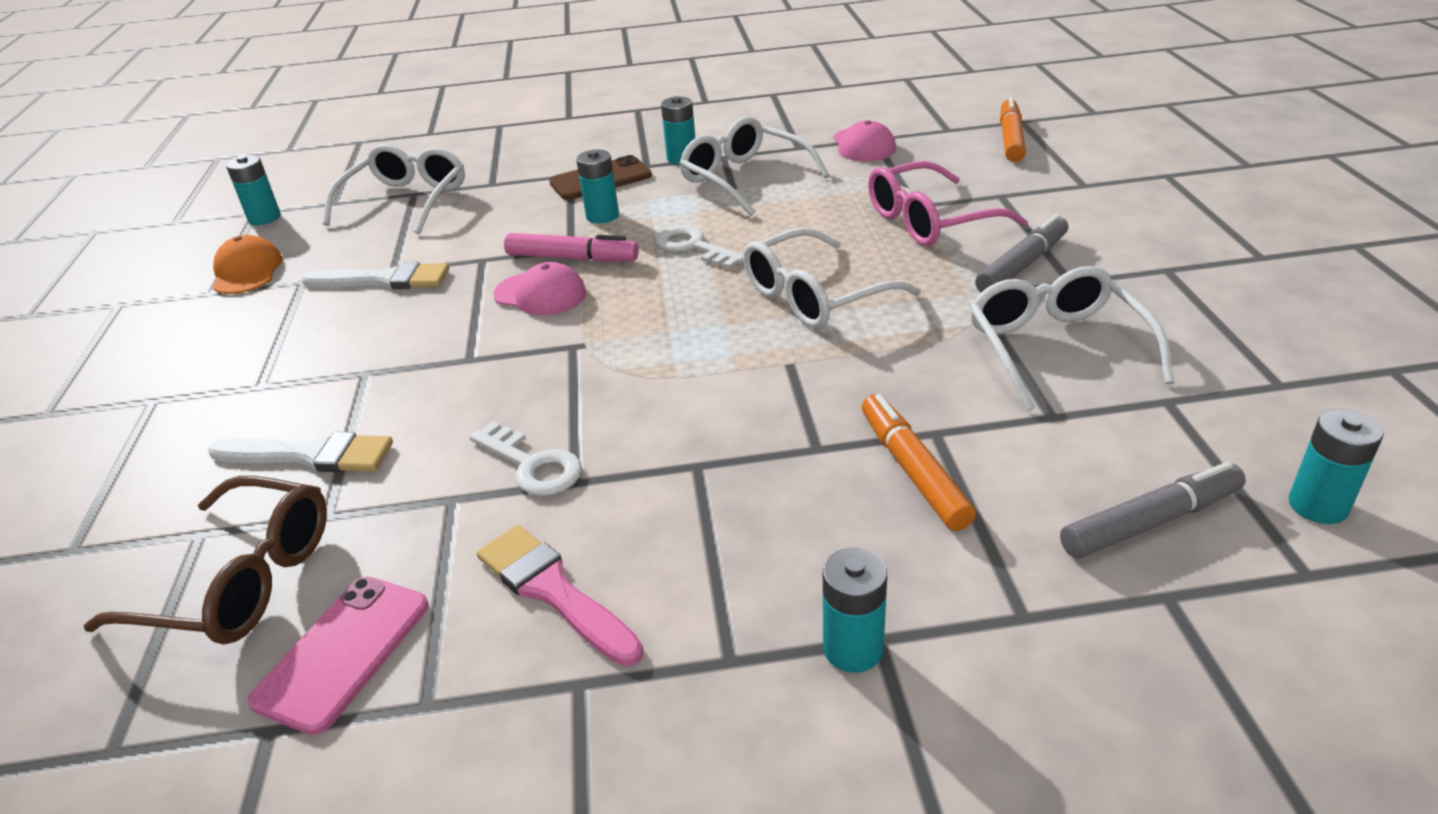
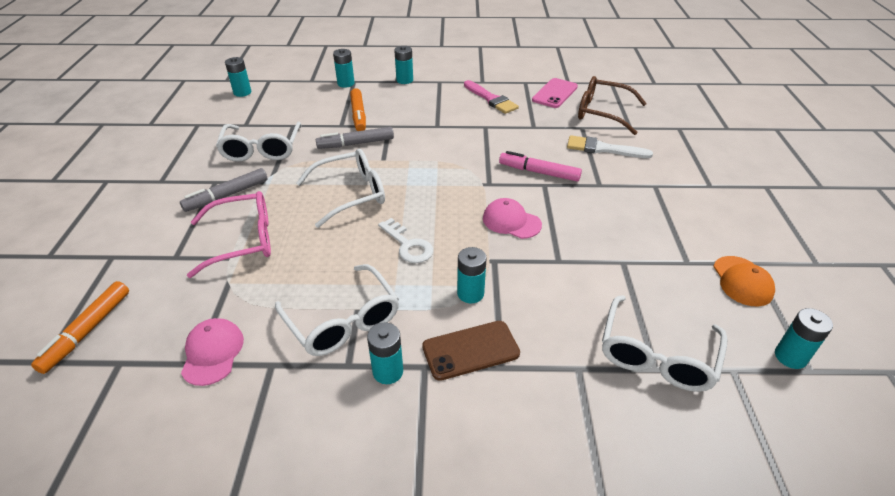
camera: 175 degrees left, 5 degrees up
white brush [301,262,449,290] -> none
white key [470,421,582,496] -> none
pink marker [504,233,639,262] -> pink marker moved to [499,151,582,182]
grey marker [1060,462,1246,559] -> grey marker moved to [316,127,394,149]
none -> turquoise battery [333,49,355,88]

